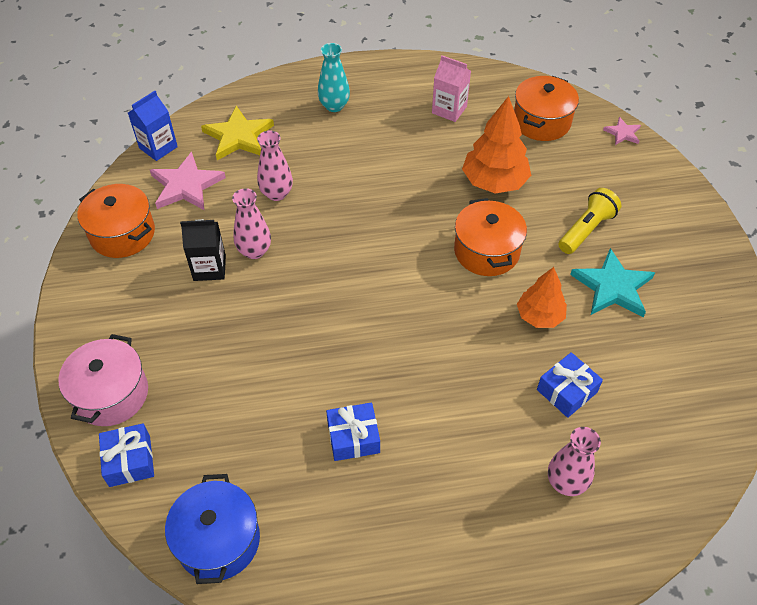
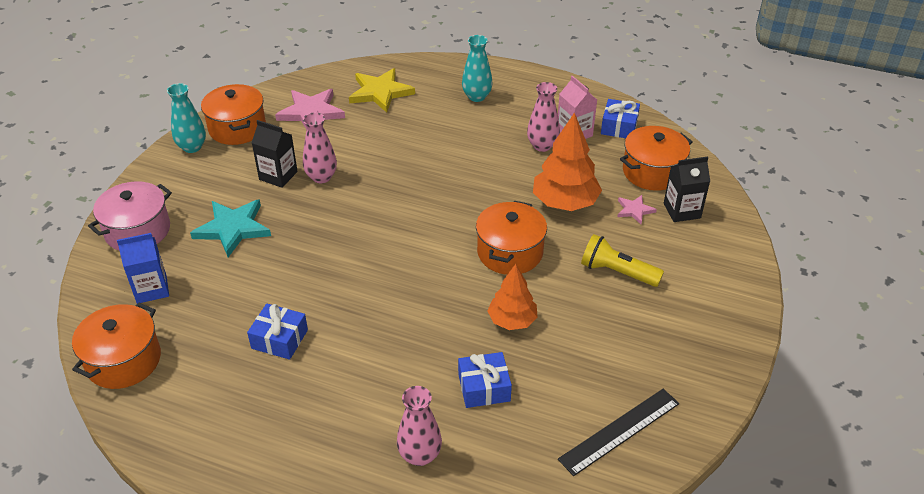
camera: 30 degrees right, 10 degrees down
blue gift [99,423,154,487] -> blue gift moved to [601,99,640,138]
blue carton [128,91,178,161] -> blue carton moved to [117,233,169,304]
blue pot [165,474,260,584] -> orange pot [72,303,161,389]
pink vase [257,131,293,201] -> pink vase moved to [527,82,560,152]
yellow flashlight [559,188,621,254] -> yellow flashlight turned 135 degrees counterclockwise [581,234,664,287]
turquoise star [570,248,655,317] -> turquoise star moved to [190,199,271,257]
pink star [603,117,641,145] -> pink star moved to [617,195,657,224]
none -> turquoise vase [167,83,206,153]
none -> black ruler [558,389,679,476]
none -> black carton [664,156,710,222]

